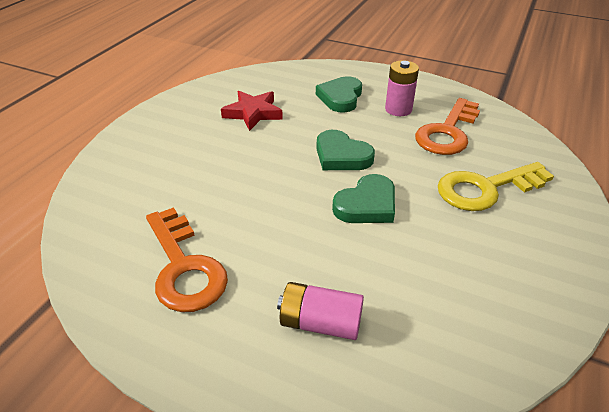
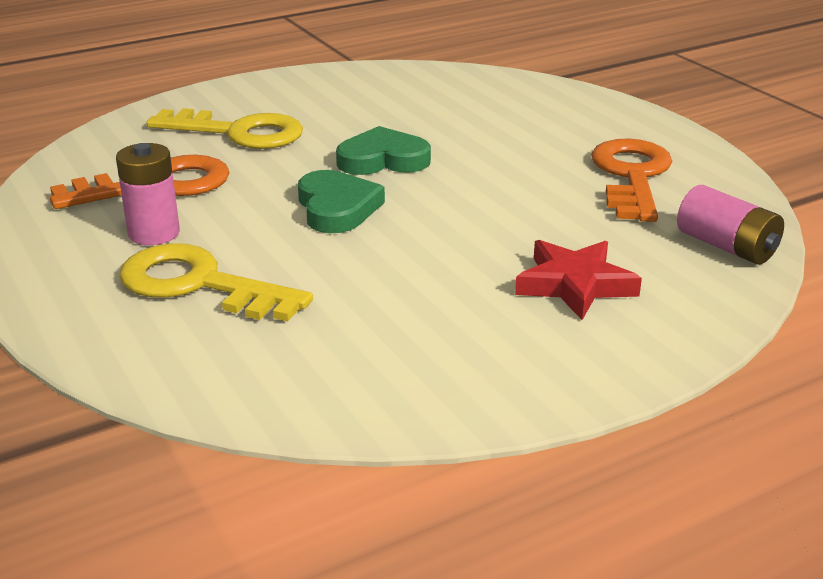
camera: 145 degrees left, 10 degrees down
red star [221,91,283,131] -> red star moved to [515,240,642,320]
pink battery [277,282,364,340] -> pink battery moved to [677,185,784,265]
green heart [316,76,362,113] -> yellow key [120,243,313,321]

